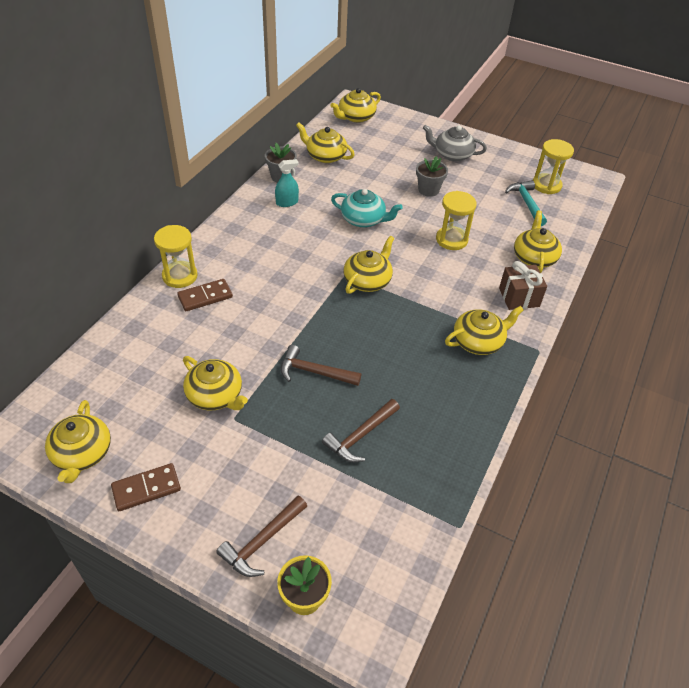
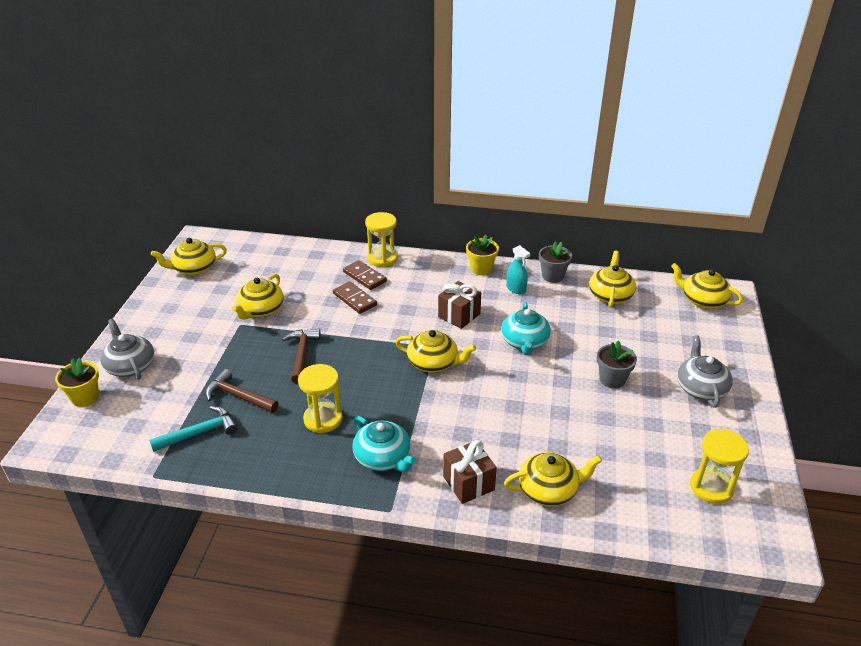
camera: 75 degrees right, 10 degrees down
brown domino [111,463,181,511] -> brown domino moved to [333,282,377,314]
brown hammer [216,496,307,577] -> grey teapot [100,319,154,380]
yellow hourglass [436,191,477,250] -> yellow hourglass moved to [298,364,342,433]
yellow teapot [445,306,524,355] -> turquoise teapot [352,416,416,472]
turquoise hammer [505,180,547,226] -> turquoise hammer moved to [149,406,238,452]
none -> brown gift [438,281,481,329]
none -> yellow flower pot [466,235,499,275]

